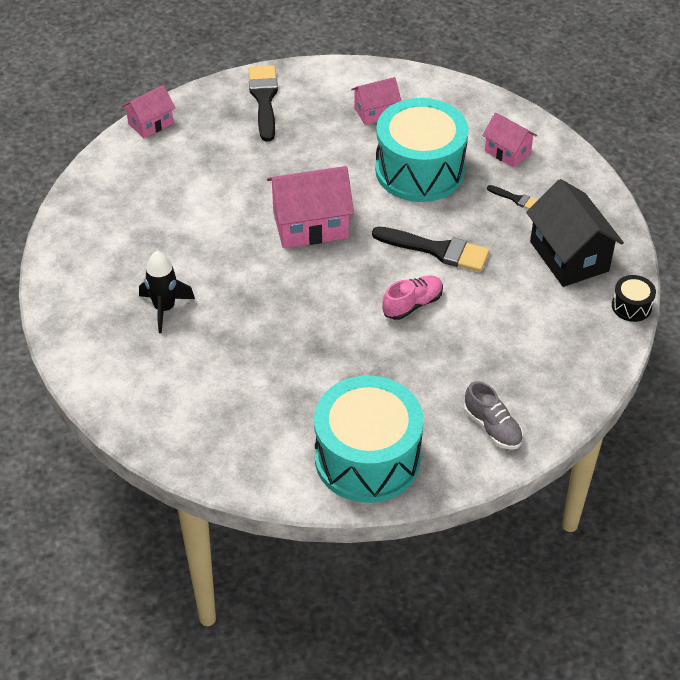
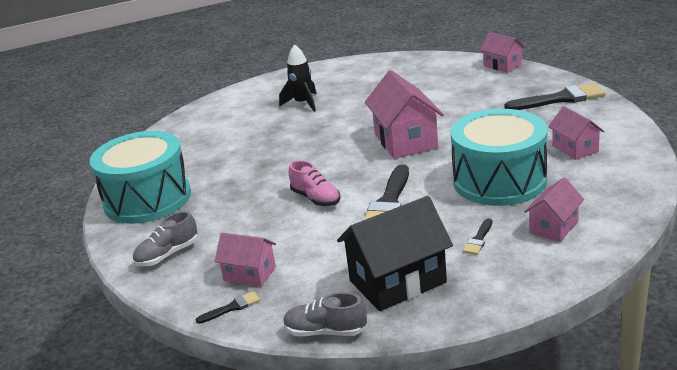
camera: 90 degrees right, 20 degrees down
black drum [612,275,656,322] -> grey shoe [283,292,367,337]
none -> black brush [196,291,260,324]
none -> pink house [214,233,276,287]

